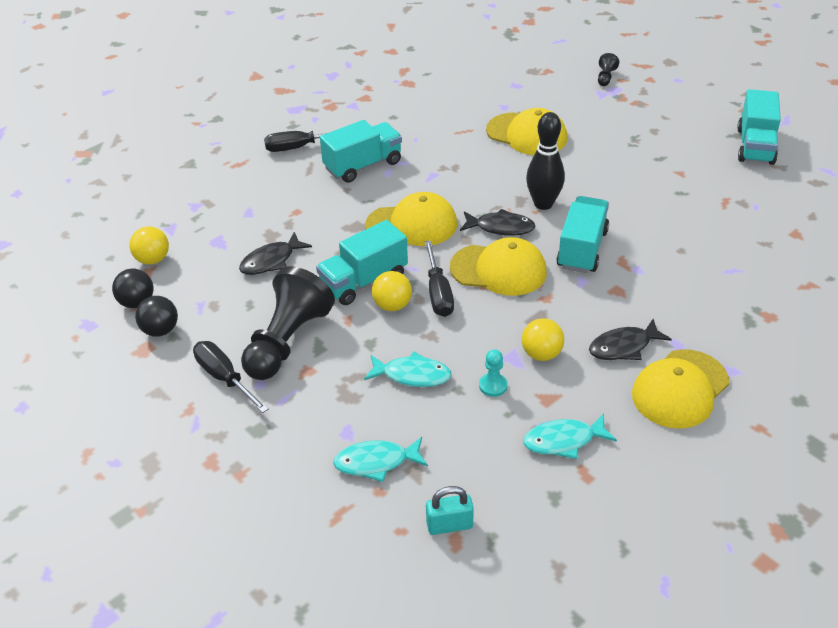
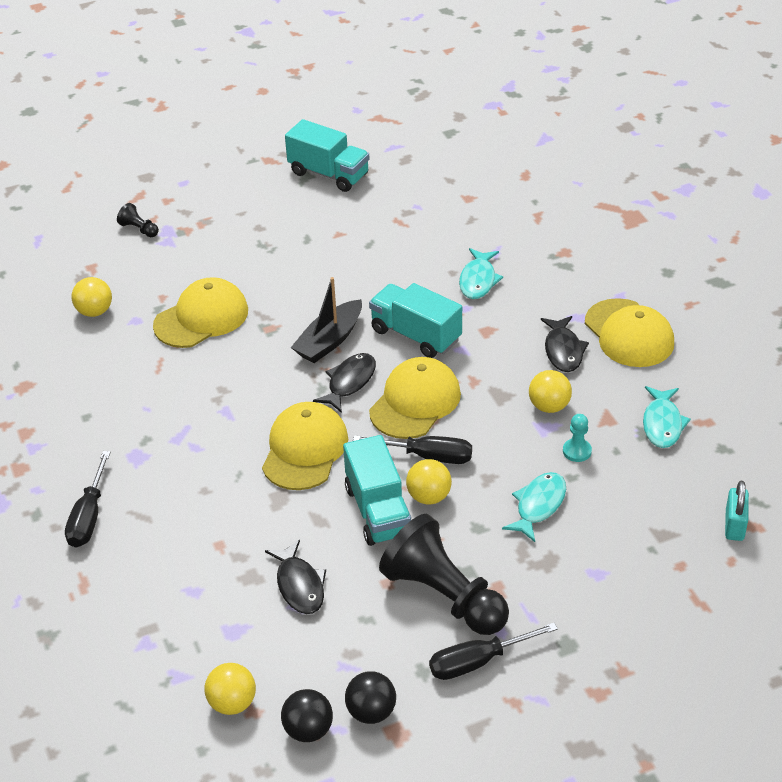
camera: 70 degrees left, 0 degrees up
turquoise truck [320,120,402,183] -> none
turquoise fish [333,437,428,482] -> turquoise fish moved to [459,248,503,299]
black bowling pin [526,112,565,210] -> black boat [291,277,362,363]
none -> yellow ball [71,277,112,317]

